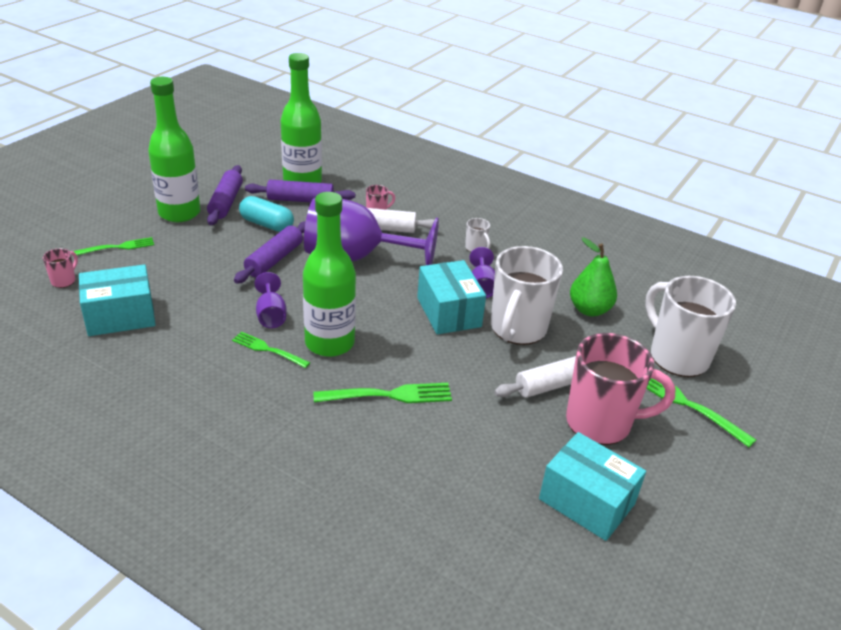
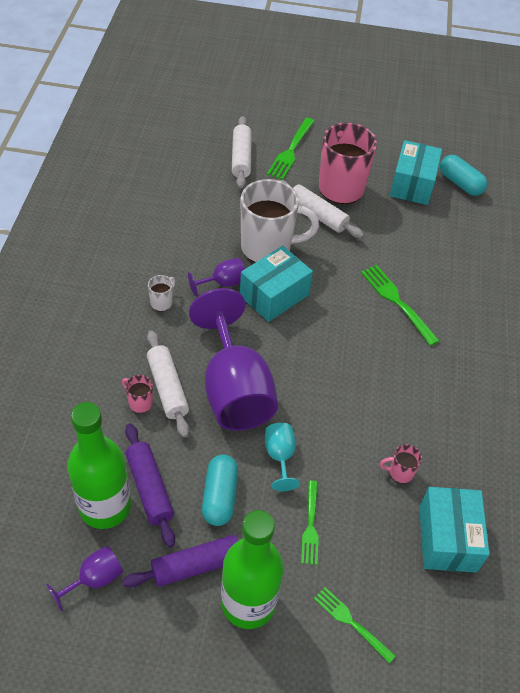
camera: 115 degrees left, 15 degrees up
pink mug [43,248,78,288] -> pink mug moved to [380,444,422,483]
turquoise box [79,264,155,336] -> turquoise box turned 45 degrees clockwise [419,487,490,573]
green fork [232,332,310,368] -> green fork moved to [301,481,319,565]
purple rolling pin [234,221,306,284] -> turquoise goblet [265,423,300,491]
purple goblet [255,272,287,328] -> purple goblet moved to [46,546,123,612]
green bottle [303,192,356,357] -> none
green pear [570,238,617,316] -> none
white mug [645,276,736,377] -> white rolling pin [232,116,252,188]
none -> turquoise capsule [440,155,488,196]

